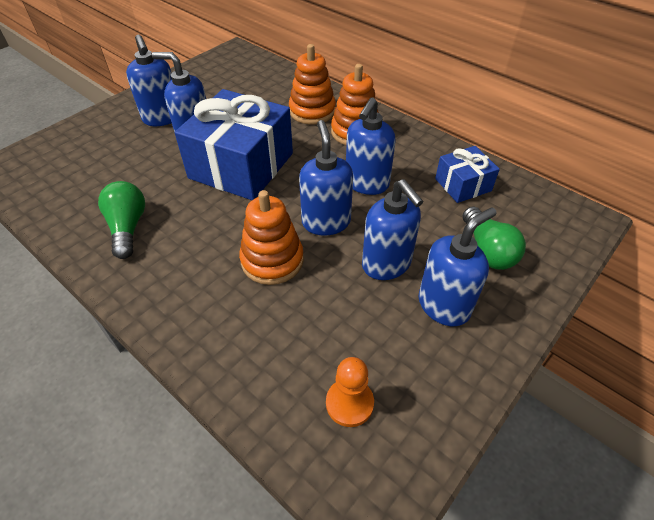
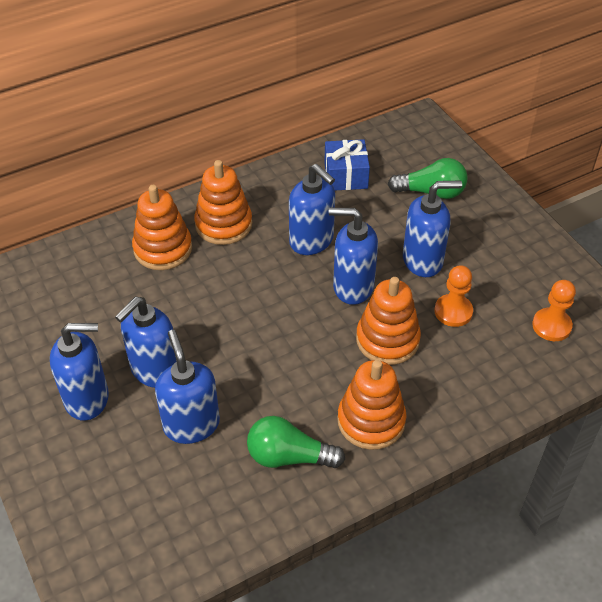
camera: 70 degrees left, 0 degrees up
blue gift [175,89,293,200] -> none
blue soap dispenser [419,207,497,326] -> blue soap dispenser moved to [155,330,220,444]
none -> orange stacking toy [337,360,407,450]
none -> orange pawn [434,265,473,327]

